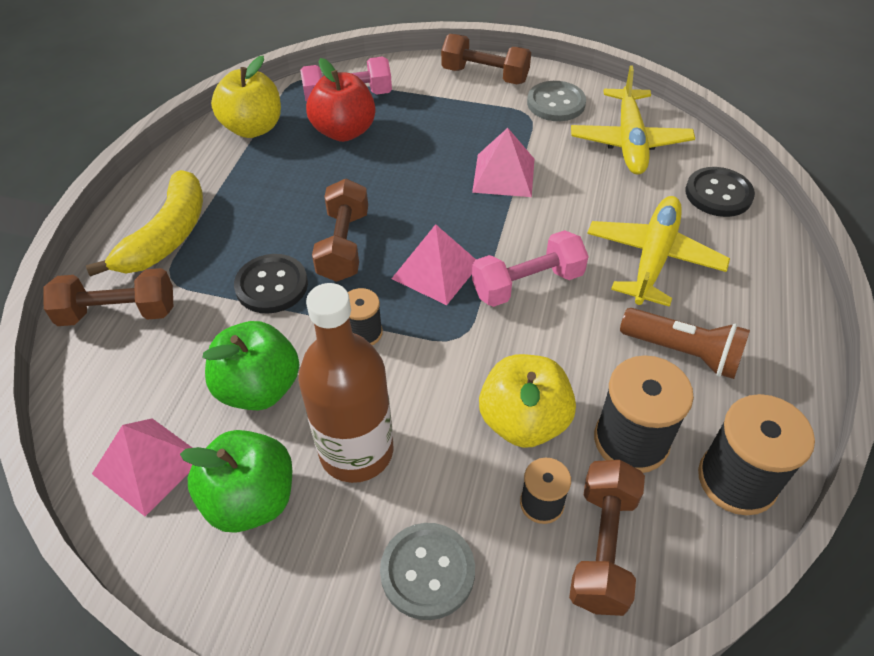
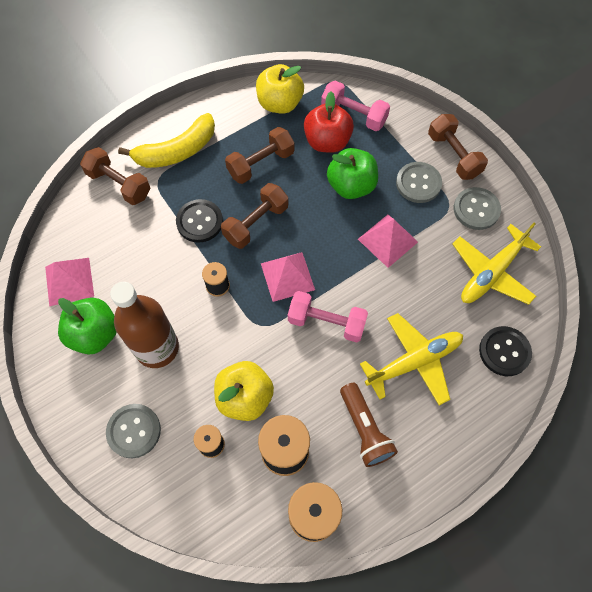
camera: 40 degrees right, 15 degrees up
green apple [202,321,299,410] -> green apple moved to [327,148,378,199]
brown dumbbell [569,460,645,616] -> brown dumbbell moved to [225,127,294,184]
none -> grey button [396,162,442,203]

